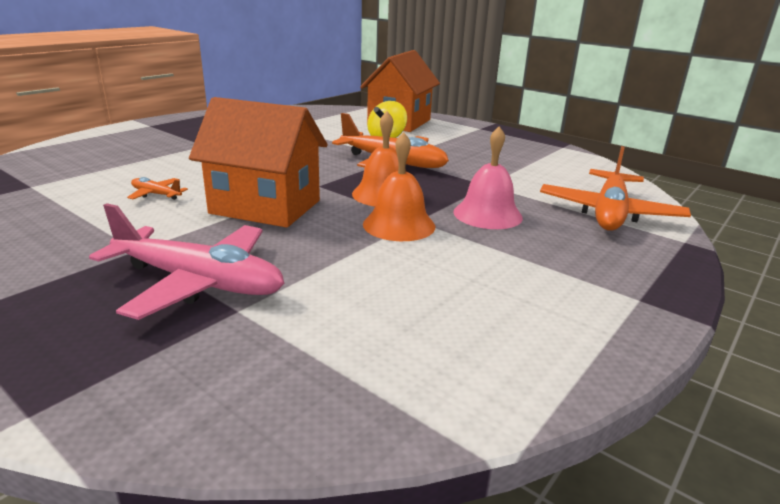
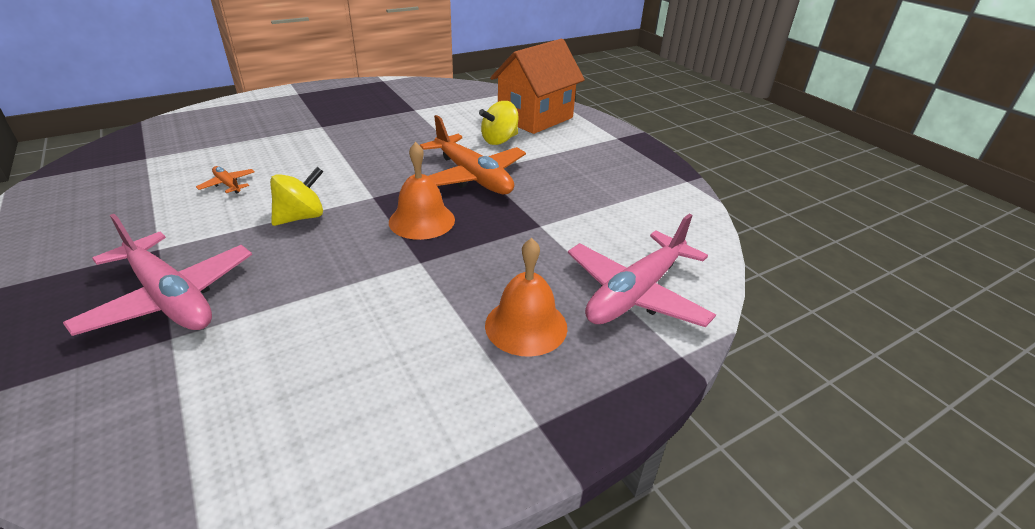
camera: 20 degrees right, 10 degrees up
orange house [189,97,328,228] -> yellow spinning top [270,167,323,226]
orange bell [363,132,435,241] -> orange bell moved to [485,238,567,357]
pink bell [453,126,523,229] -> none
orange plane [540,146,691,230] -> pink plane [568,214,716,327]

